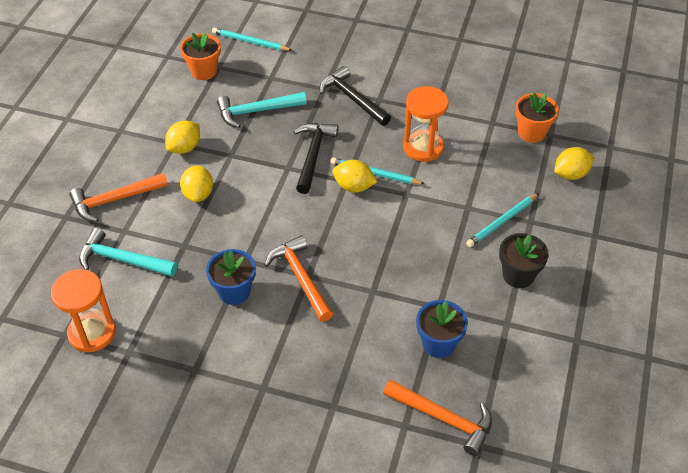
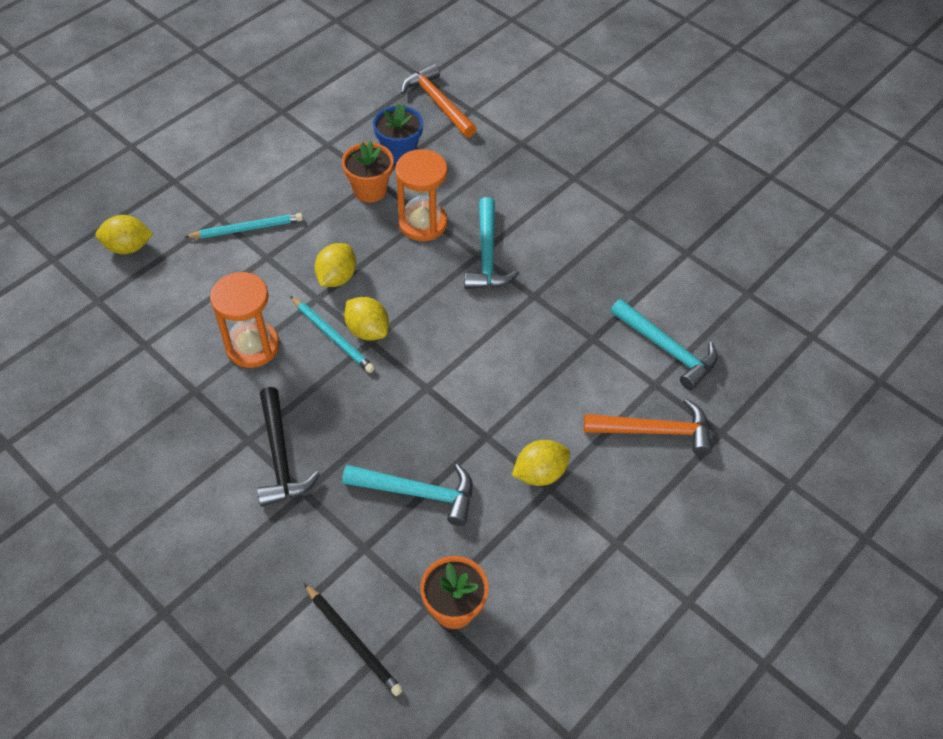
camera: 155 degrees left, 5 degrees up
orange hourglass [51,269,116,353] -> orange hourglass moved to [395,149,447,241]
yellow lemon [180,165,213,202] -> yellow lemon moved to [314,243,356,287]
blue flower pot [206,249,256,305] -> none
turquoise pencil [212,27,292,51] -> black pencil [304,583,403,696]
orange hammer [265,235,333,322] -> turquoise hammer [464,197,519,289]
black hammer [294,123,339,194] -> none
black flower pot [499,233,549,288] -> none
orange flower pot [515,93,559,143] -> orange flower pot moved to [342,141,394,203]

